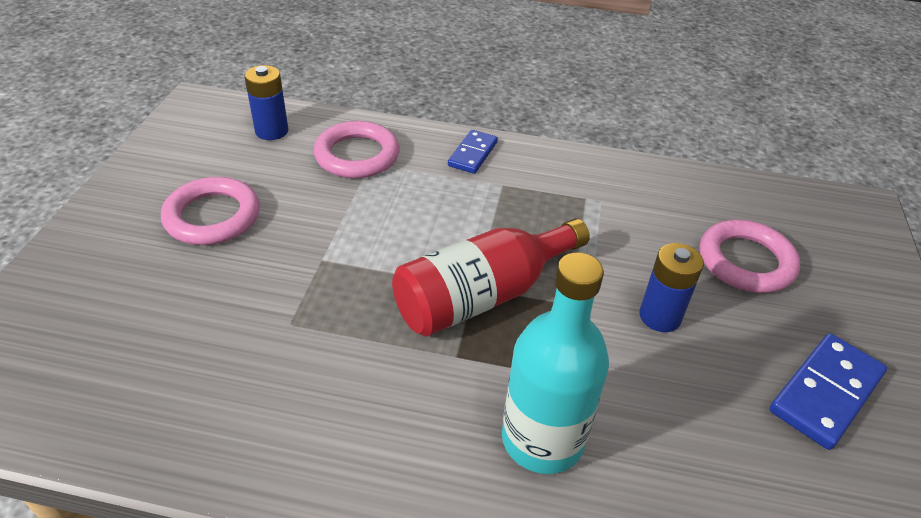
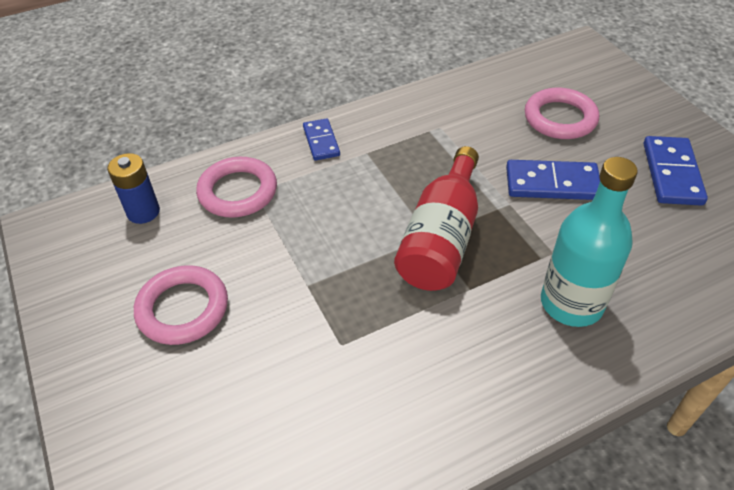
camera: 35 degrees left, 5 degrees up
blue battery [639,243,704,332] -> blue domino [506,160,600,200]

